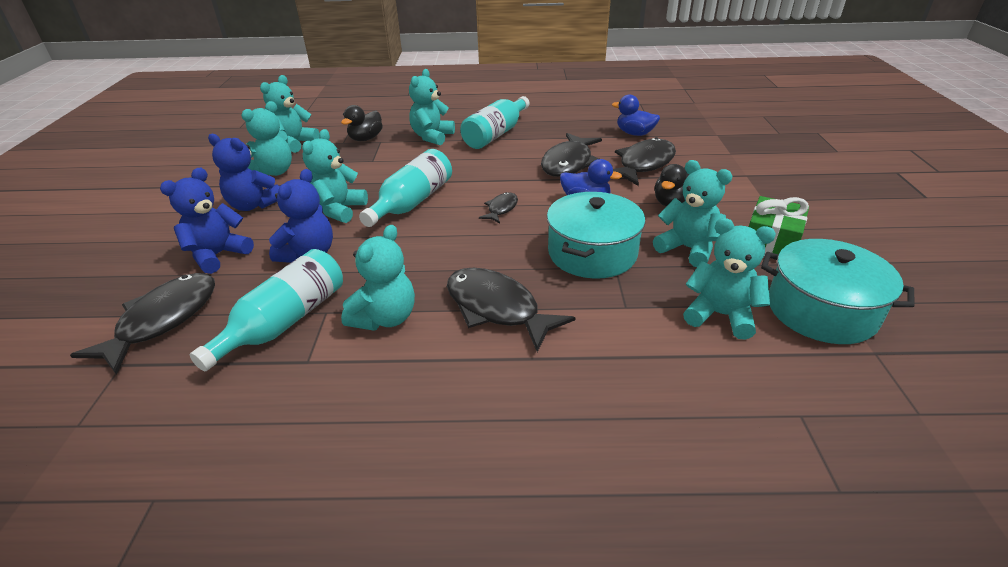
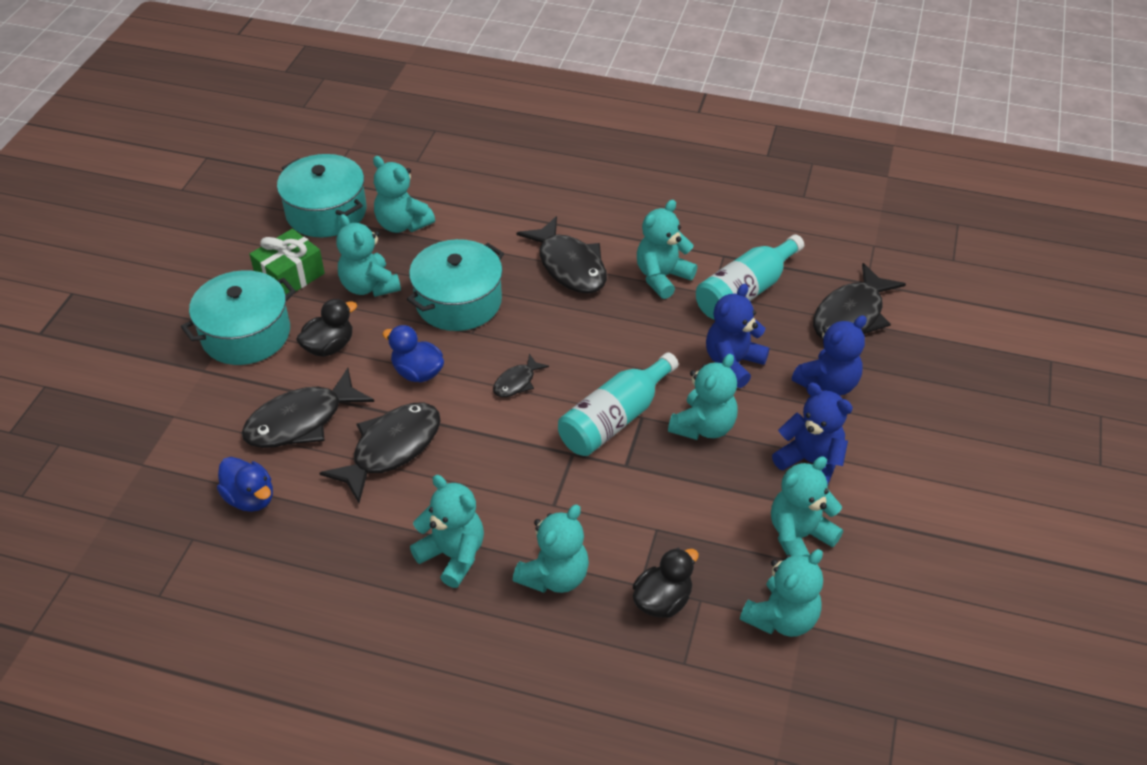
camera: 165 degrees left, 10 degrees up
turquoise bottle [460,96,530,149] -> turquoise teddy bear [410,475,484,588]
none -> turquoise pot [181,270,296,365]

